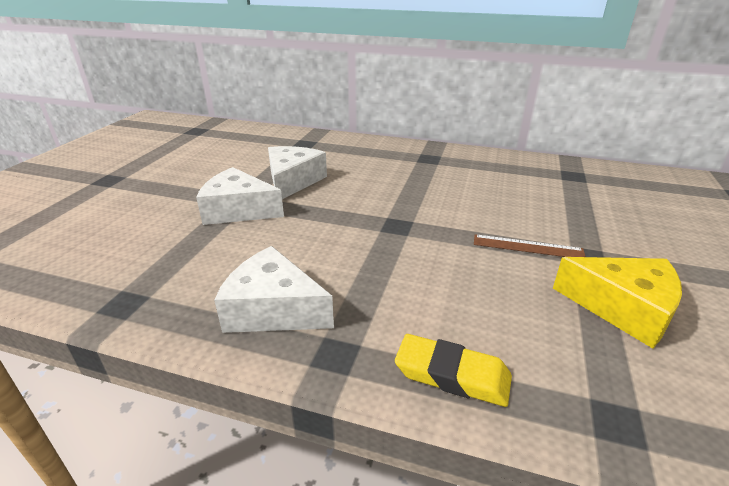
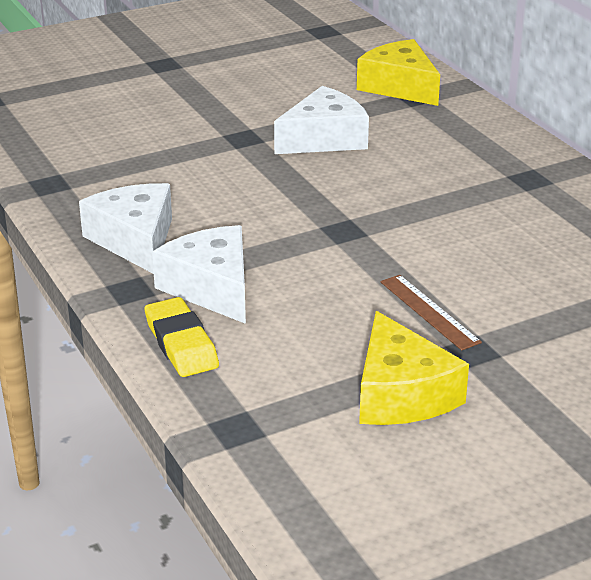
camera: 45 degrees right, 0 degrees up
white cheese [196,167,284,225] -> white cheese moved to [152,225,246,324]
none -> yellow cheese [357,39,440,106]

